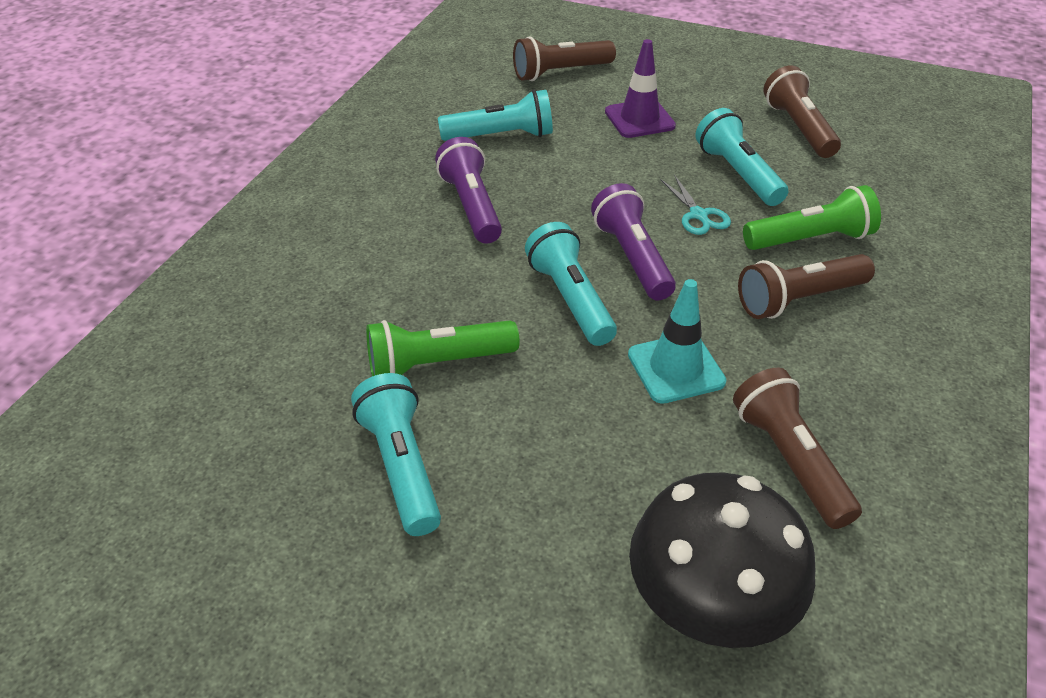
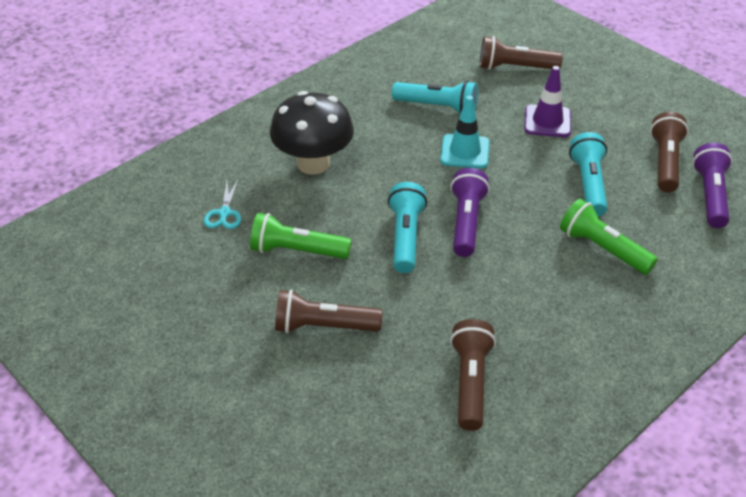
camera: 25 degrees right, 0 degrees up
turquoise flashlight [351,373,441,536] -> none
purple flashlight [435,137,502,244] -> purple flashlight moved to [692,143,732,228]
turquoise traffic cone [628,279,726,404] -> turquoise traffic cone moved to [440,96,489,169]
black mushroom [629,472,815,648] -> black mushroom moved to [270,91,354,175]
turquoise scissors [660,175,731,235] -> turquoise scissors moved to [203,178,241,229]
brown flashlight [738,254,875,319] -> brown flashlight moved to [275,289,383,333]
green flashlight [743,185,881,250] -> green flashlight turned 150 degrees counterclockwise [560,199,658,275]

